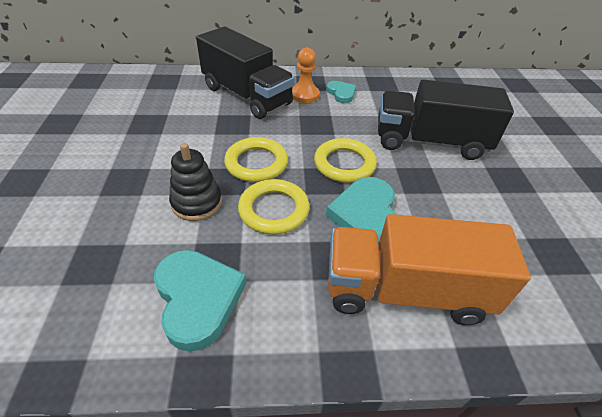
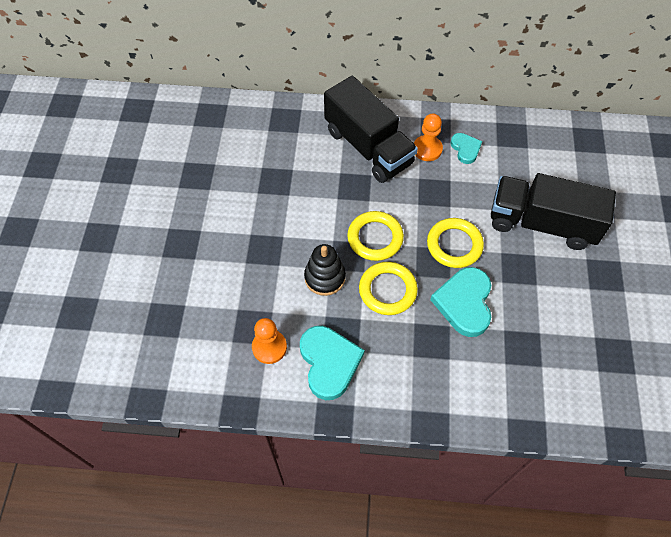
camera: 10 degrees right, 15 degrees up
orange truck [328,214,531,325] -> none
none -> orange pawn [252,318,287,364]

